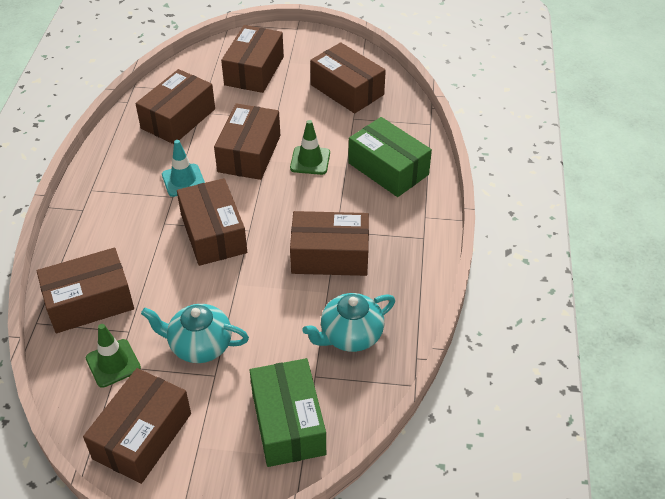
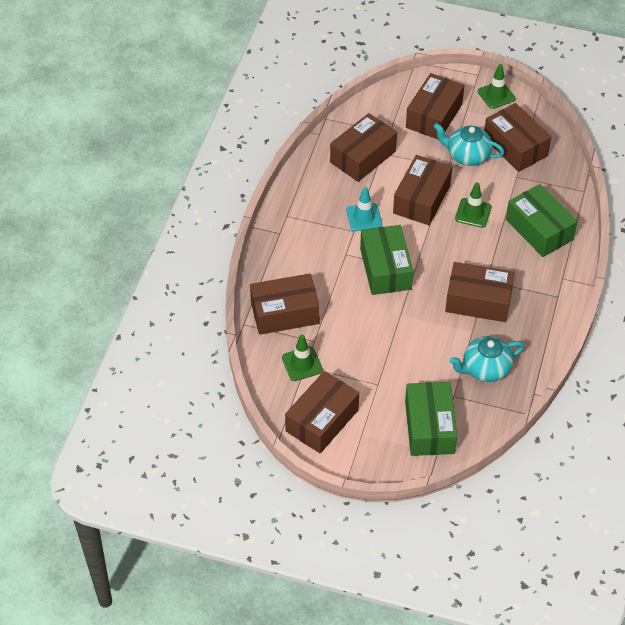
camera: 10 degrees right, 5 degrees up
turquoise teapot [141,304,249,363] -> turquoise teapot moved to [433,123,504,166]
brown box [177,178,247,266] -> green box [360,225,413,295]
none -> green traffic cone [478,64,516,109]

